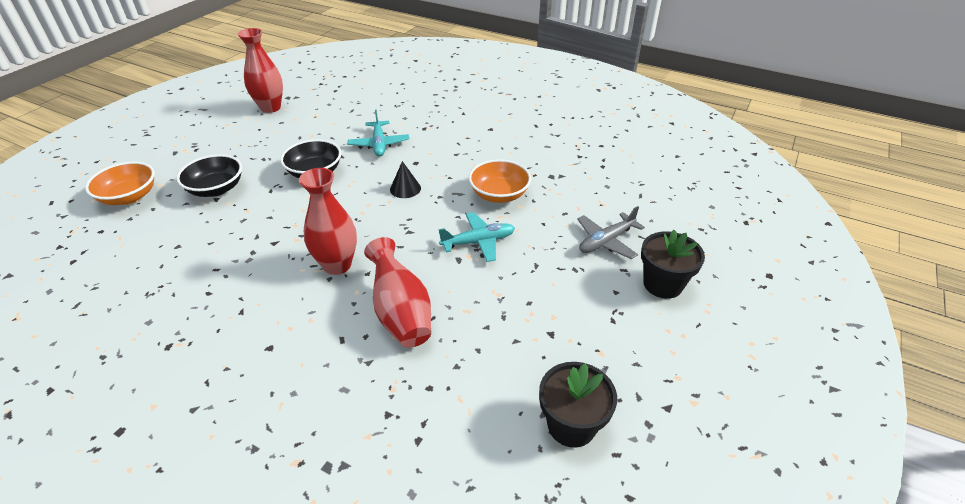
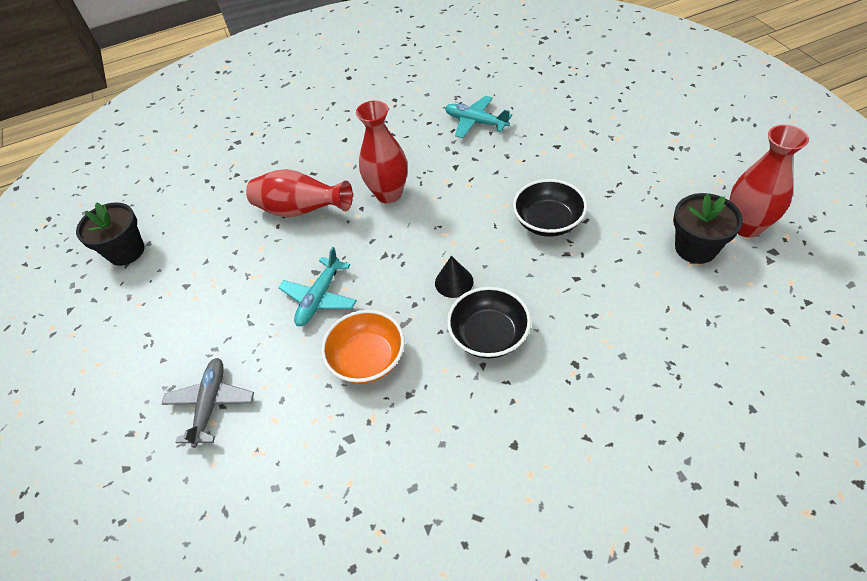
camera: 135 degrees right, 10 degrees up
orange bowl [85,162,155,205] -> none
black bowl [176,154,242,197] -> black bowl moved to [447,287,531,358]
turquoise plane [348,110,409,157] -> turquoise plane moved to [445,96,512,138]
black flower pot [641,230,705,299] -> black flower pot moved to [673,193,743,264]

